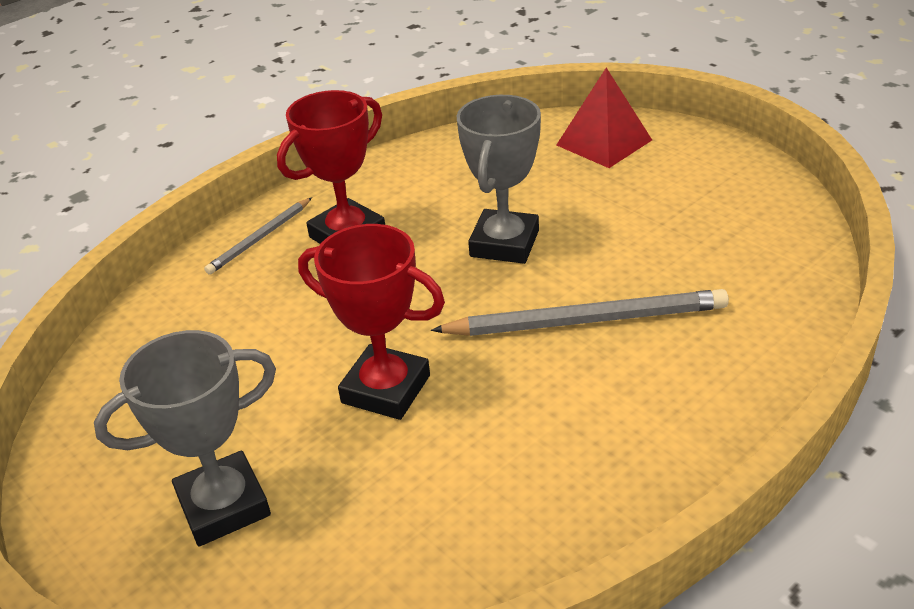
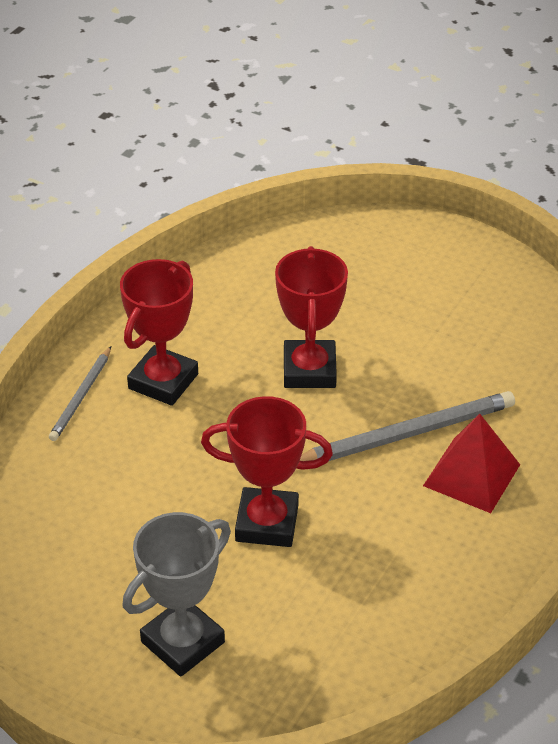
camera: 20 degrees left, 5 degrees up
grey trophy [457,95,541,264] -> red trophy [275,246,348,388]
red pyramid [557,68,652,168] -> red pyramid moved to [423,413,520,513]

